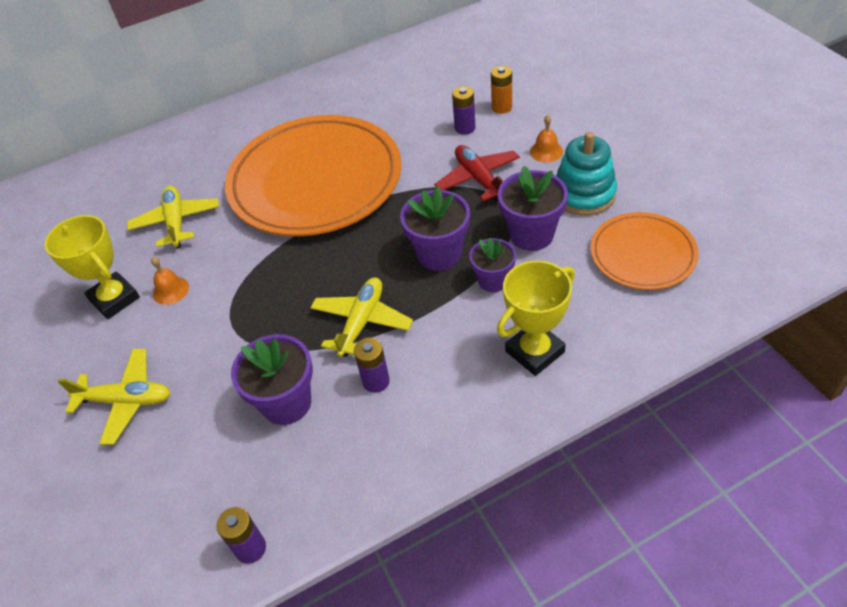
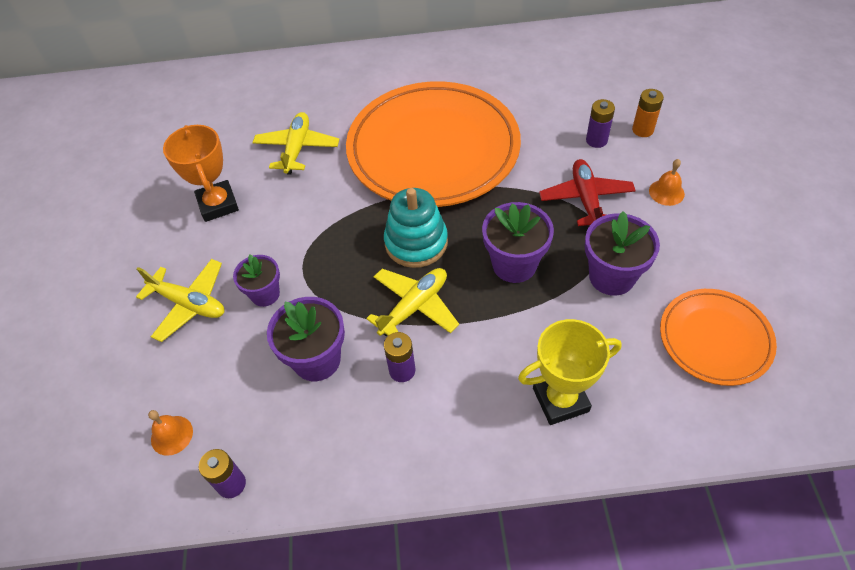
camera: 20 degrees right, 5 degrees up
yellow trophy [45,215,140,319] -> orange trophy [163,125,239,222]
orange bell [151,257,189,305] -> orange bell moved to [148,410,193,456]
purple flower pot [469,238,516,292] -> purple flower pot moved to [233,255,280,307]
turquoise stacking toy [556,132,617,216] -> turquoise stacking toy moved to [384,188,448,268]

